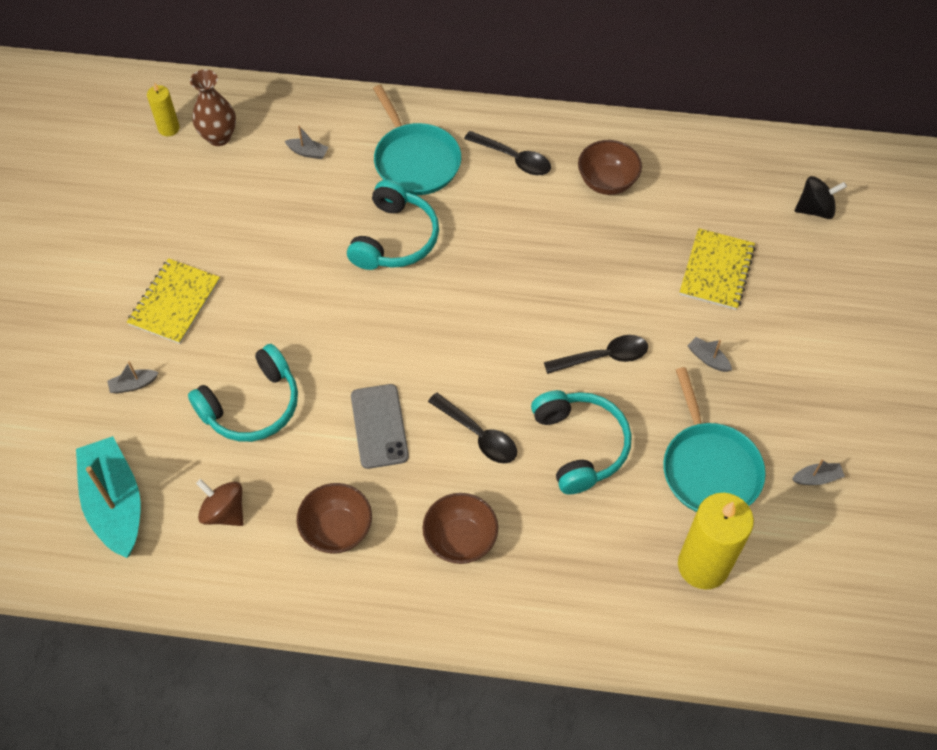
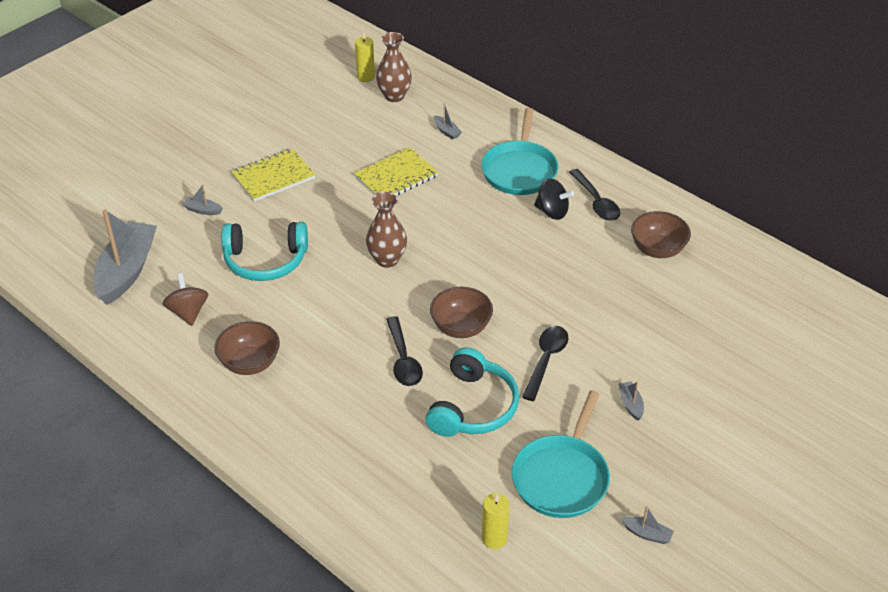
camera: 35 degrees right, 15 degrees down
turquoise boat [76,436,140,558] -> grey boat [93,209,157,305]
turquoise headphones [347,180,439,270] -> none
grey phone [351,384,409,469] -> none
brown bowl [423,493,498,564] -> brown bowl moved to [430,287,493,338]
black spoon [544,335,648,374] -> black spoon turned 90 degrees counterclockwise [522,326,568,401]
yellow candle [678,493,754,590] -> yellow candle [482,493,509,549], size x0.51
yellow notebook [679,228,756,310] -> yellow notebook moved to [354,148,438,196]
black spinning top [795,176,847,219] -> black spinning top moved to [534,178,574,220]
none -> brown vase [366,192,407,268]

